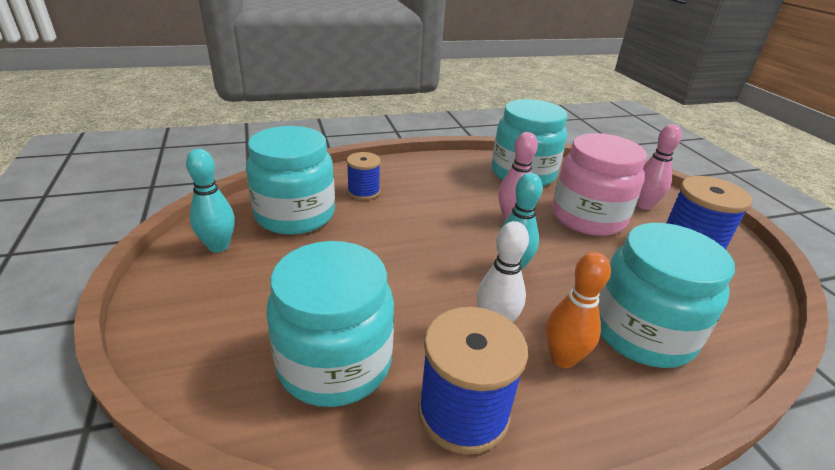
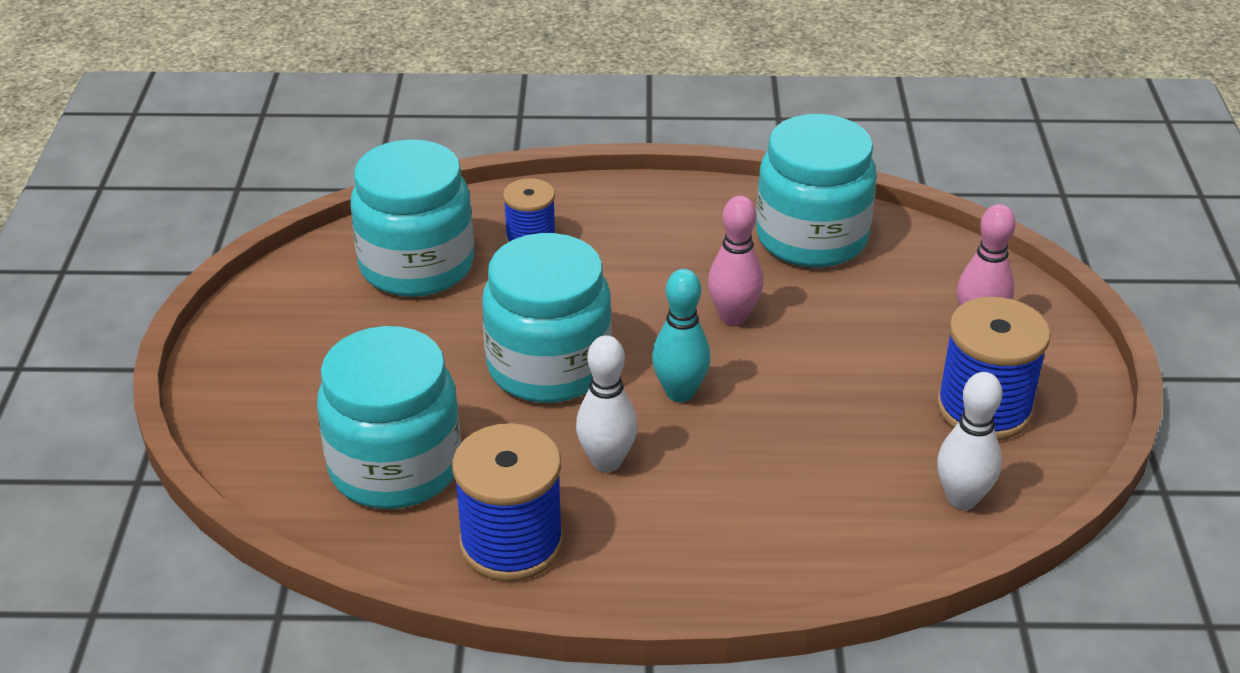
camera: 20 degrees right, 5 degrees up
turquoise bowling pin [186,149,235,252] -> none
orange bowling pin [546,252,611,368] -> none
pink jar [552,133,647,236] -> none
turquoise jar [598,223,735,368] -> turquoise jar moved to [482,233,612,403]
none -> white bowling pin [937,372,1002,510]

